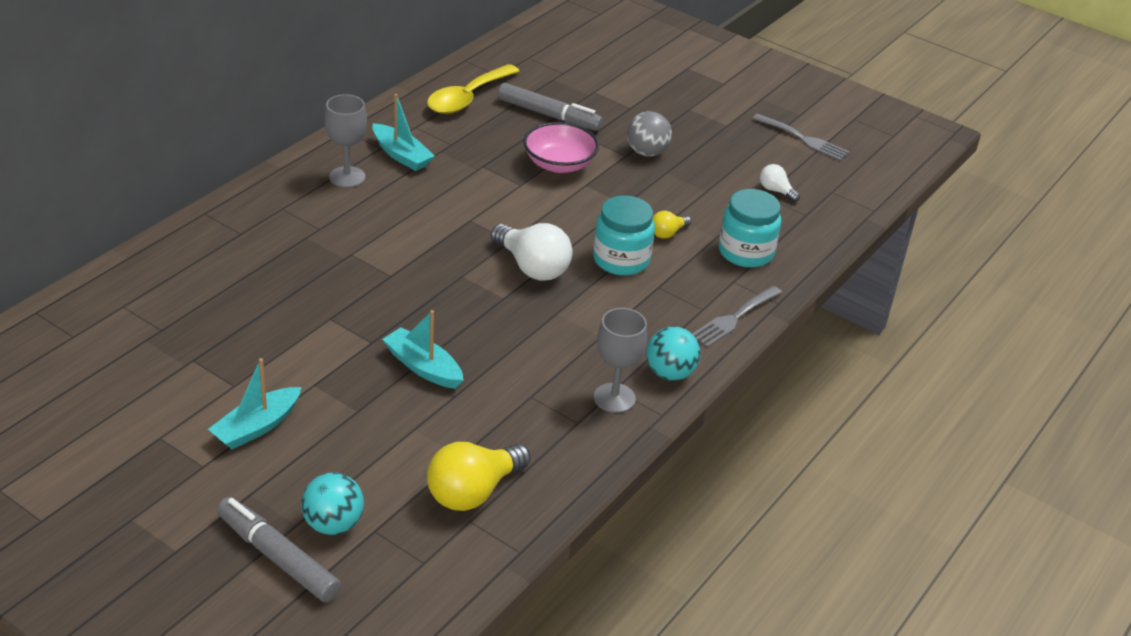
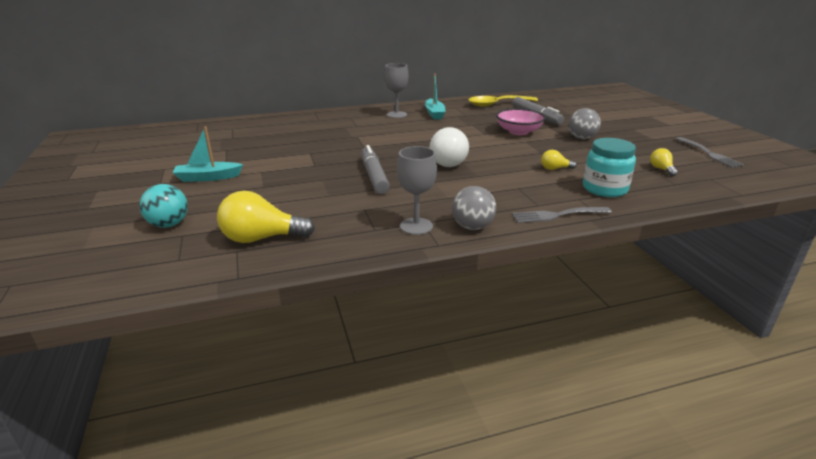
camera: 40 degrees right, 10 degrees down
grey marker [217,497,341,602] -> grey marker moved to [362,145,390,194]
turquoise boat [382,310,463,389] -> none
turquoise jar [593,195,655,276] -> none
turquoise ball [646,327,701,381] -> grey ball [452,186,496,230]
white light bulb [760,164,800,202] -> yellow light bulb [650,148,678,177]

